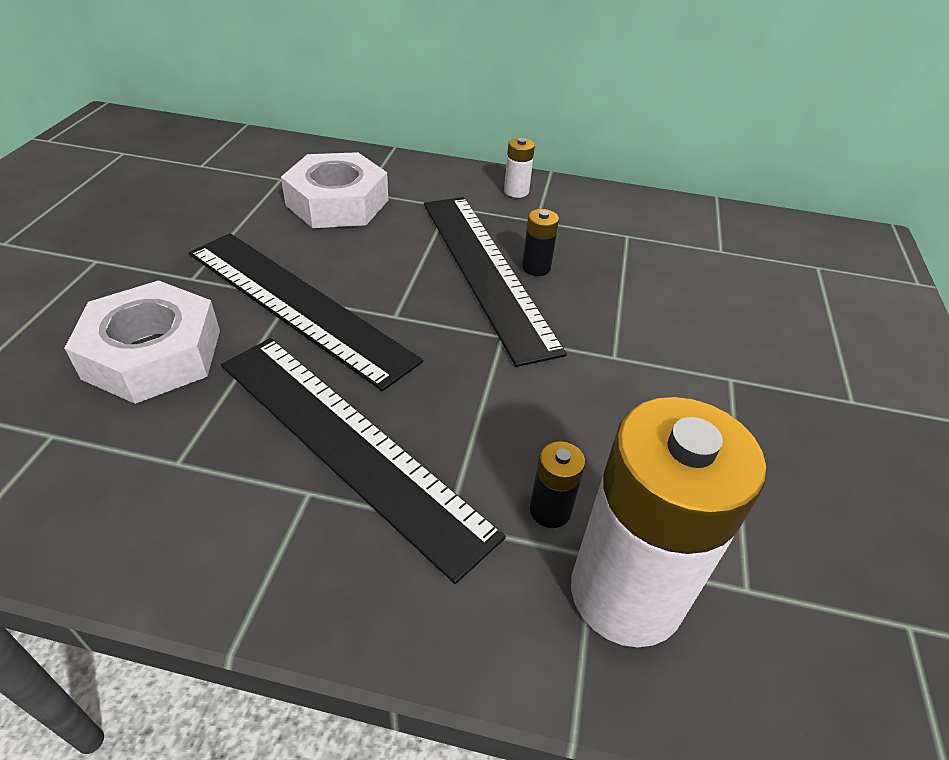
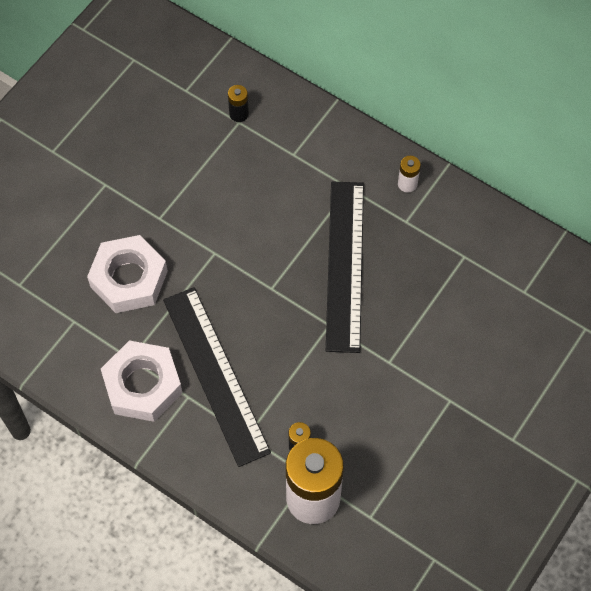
camera: 25 degrees right, 20 degrees up
black ruler [189,233,423,391] -> none
white nut [281,152,388,228] -> white nut moved to [101,340,182,422]
black battery [522,209,559,276] -> black battery moved to [228,85,249,122]

